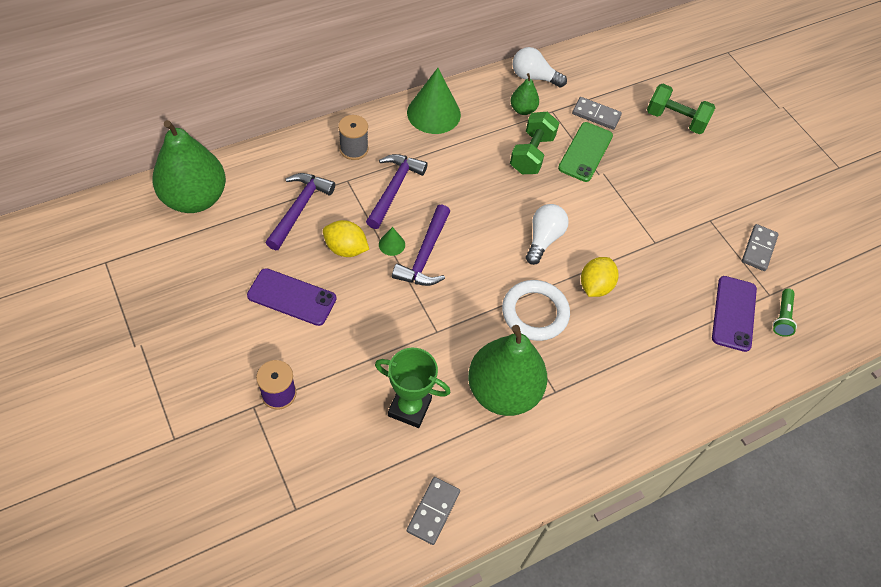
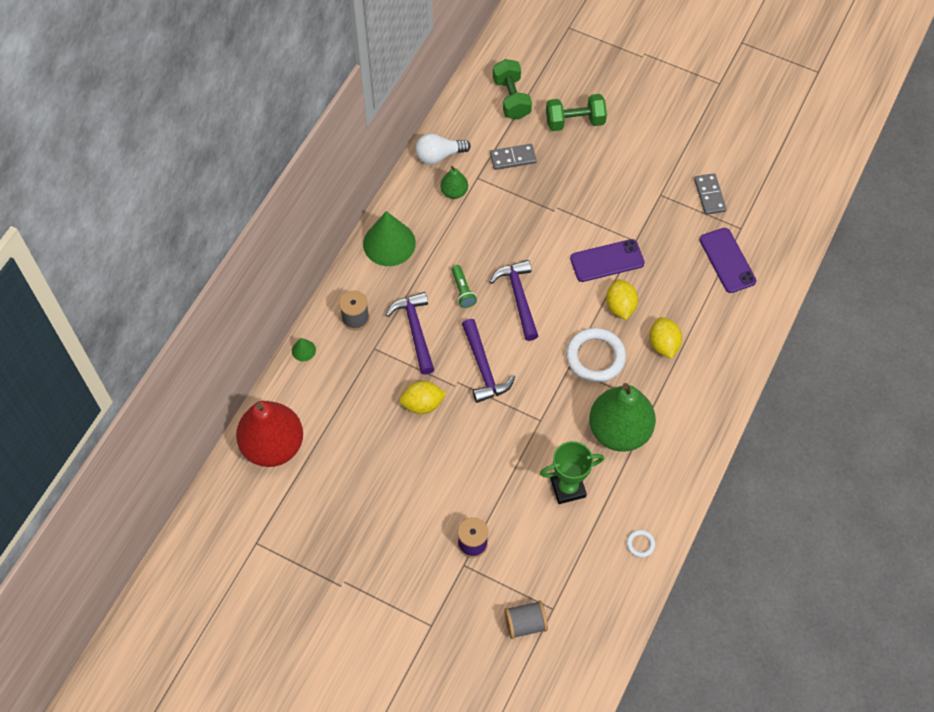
camera: 30 degrees left, 5 degrees up
green pear [152,120,226,213] -> red pear [236,401,303,467]
purple phone [247,268,337,326] -> purple phone moved to [570,239,645,282]
purple hammer [266,173,335,250] -> purple hammer moved to [490,260,538,341]
green cone [379,227,405,256] -> green cone moved to [292,338,316,361]
grey domino [407,477,460,545] -> white ring [626,530,655,558]
green dumbbell [510,112,559,174] -> green dumbbell moved to [493,59,532,120]
white light bulb [526,204,569,265] -> none
green phone [558,122,613,182] -> none
green flashlight [773,289,797,337] -> green flashlight moved to [452,265,477,308]
none -> grey spool [504,601,548,639]
none -> yellow lemon [650,317,682,359]

